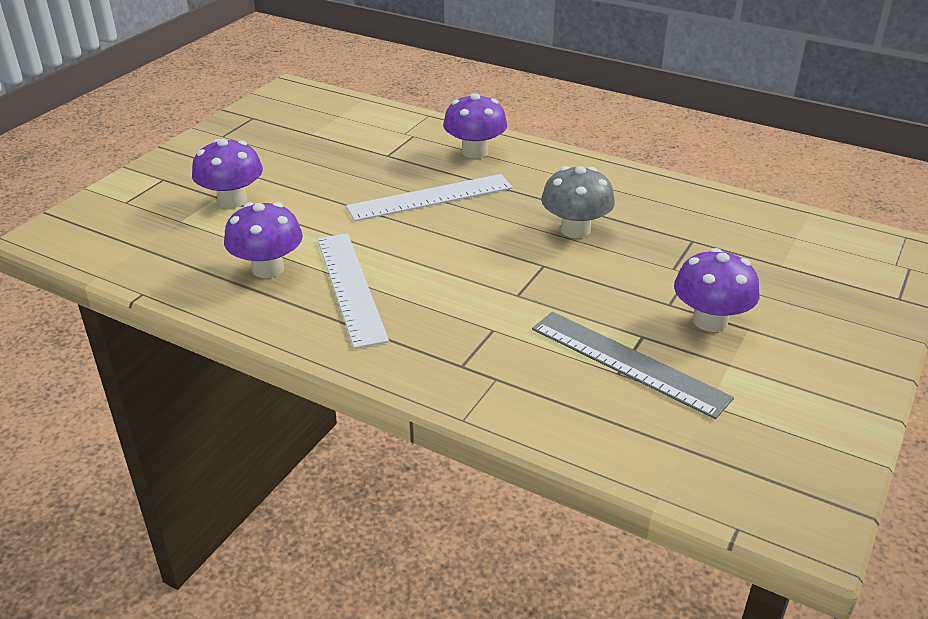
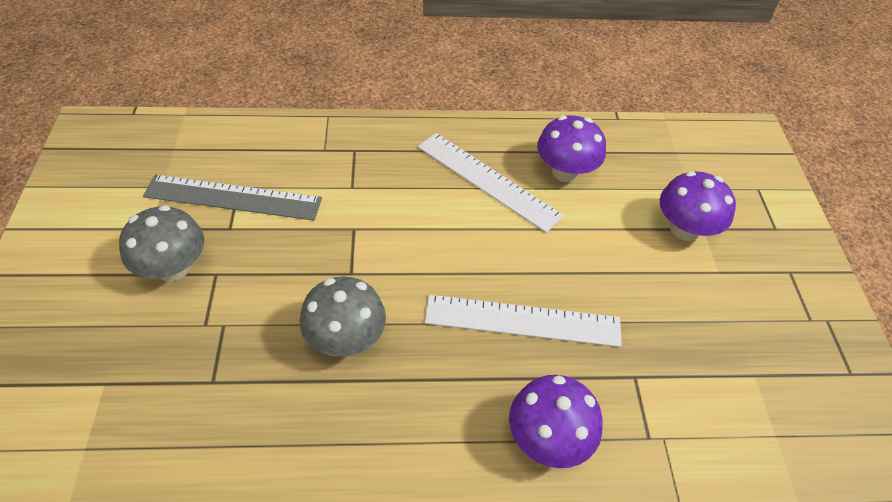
camera: 145 degrees right, 15 degrees up
white ruler [346,174,513,221] -> white ruler turned 60 degrees clockwise [425,295,622,347]
purple mushroom [674,248,759,332] -> grey mushroom [119,205,205,281]

